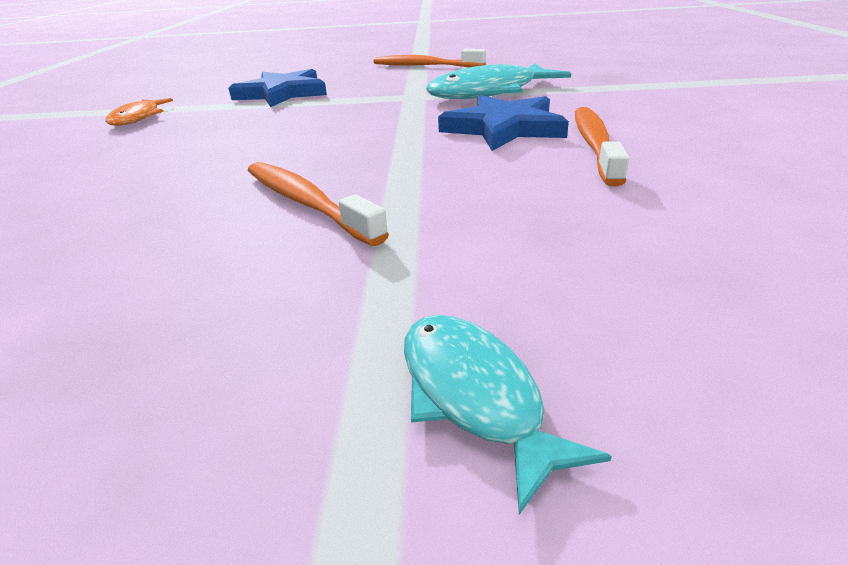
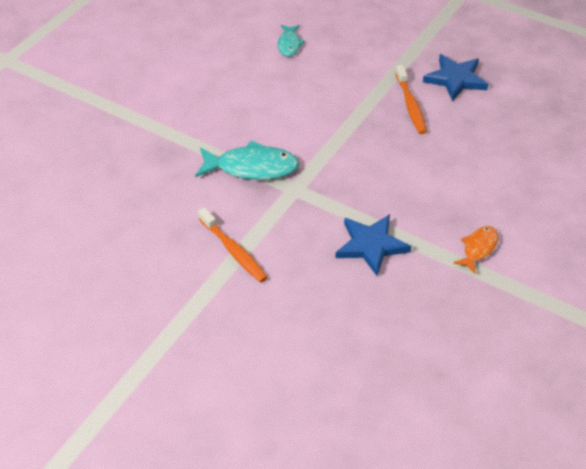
camera: 150 degrees left, 15 degrees up
turquoise fish [404,315,612,514] -> turquoise fish moved to [278,25,305,57]
blue star [438,95,569,151] -> blue star moved to [423,54,488,101]
orange toothbrush [575,107,629,186] -> none

